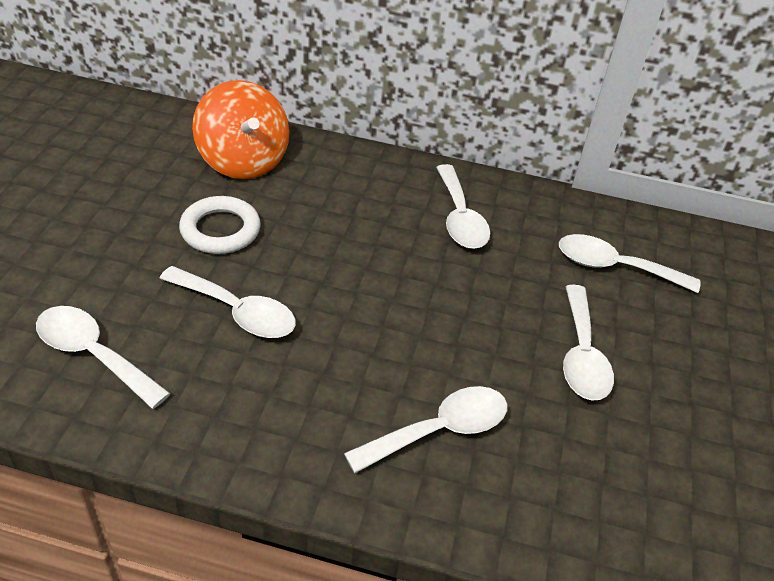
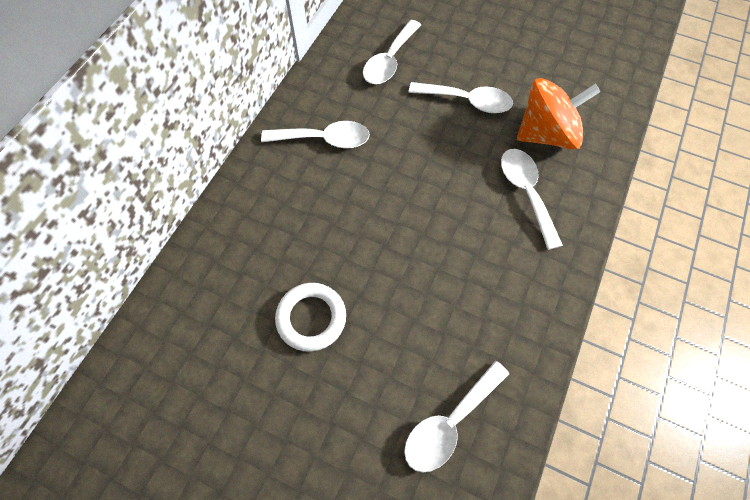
camera: 75 degrees left, 20 degrees up
white spoon [159,266,296,338] -> none
orange spinning top [192,80,289,179] -> orange spinning top moved to [517,78,600,150]

